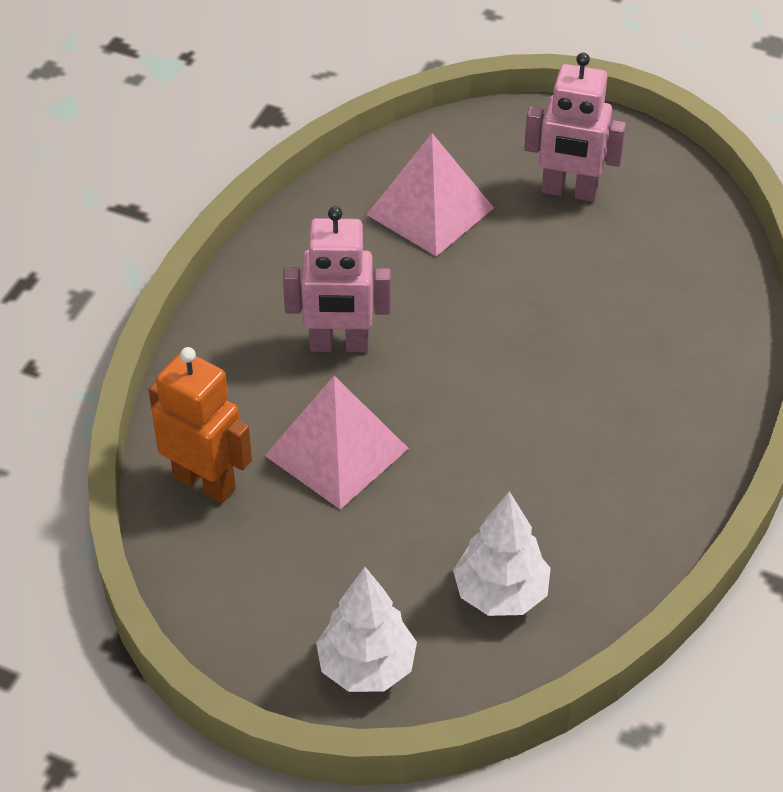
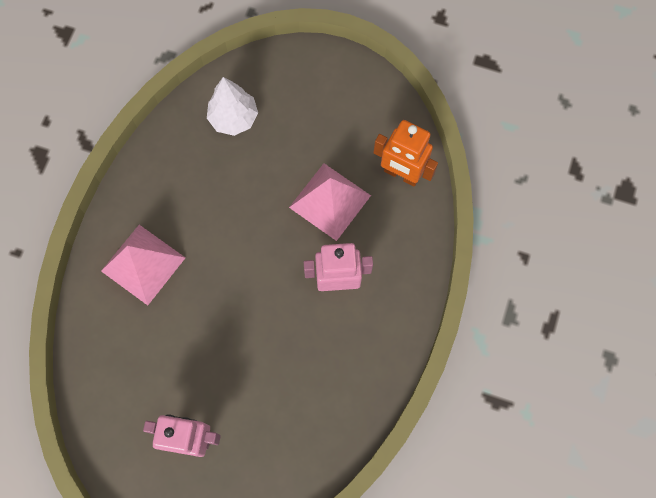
camera: 175 degrees right, 25 degrees up
white tree [316,567,417,692] -> none
pink pyramid [366,133,494,256] -> pink pyramid moved to [101,225,185,305]

